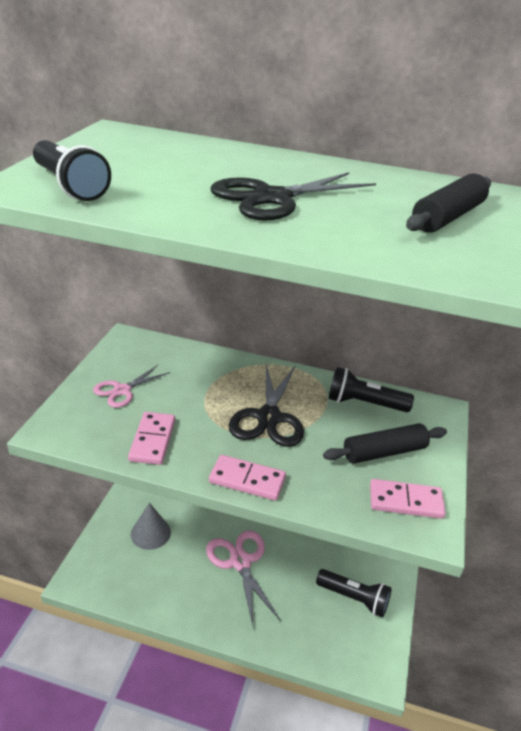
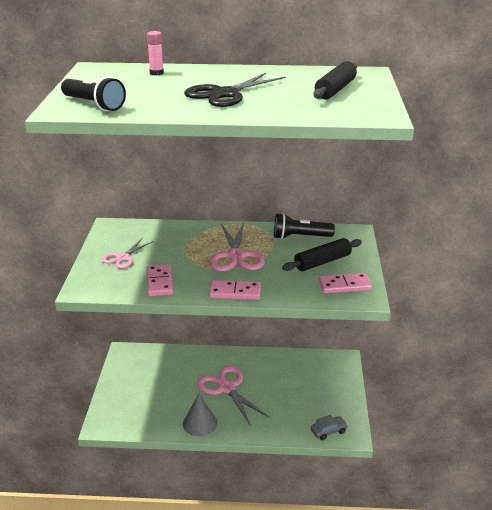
camera: 10 degrees left, 5 degrees down
grey cone [131,503,171,550] -> grey cone moved to [183,394,217,436]
black scissors [229,364,304,447] -> pink scissors [210,222,265,271]
black flashlight [316,569,392,618] -> none
none -> pink glue stick [147,31,164,75]
none -> grey car [311,415,348,440]

